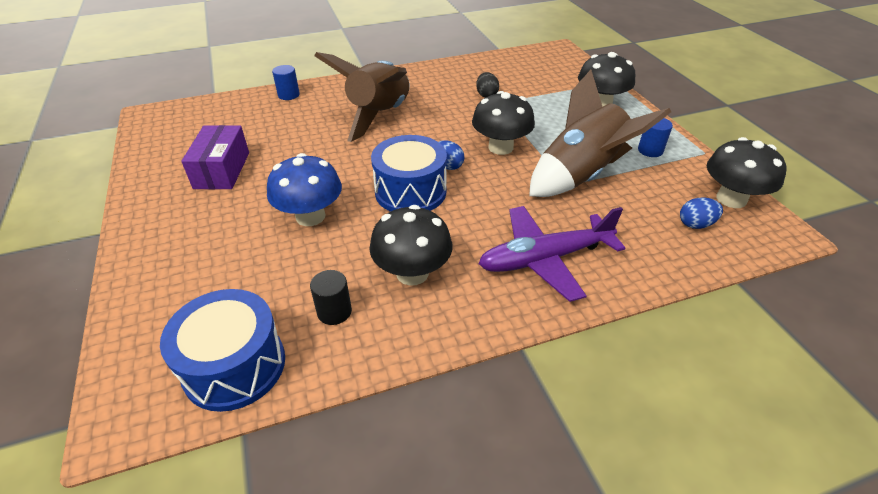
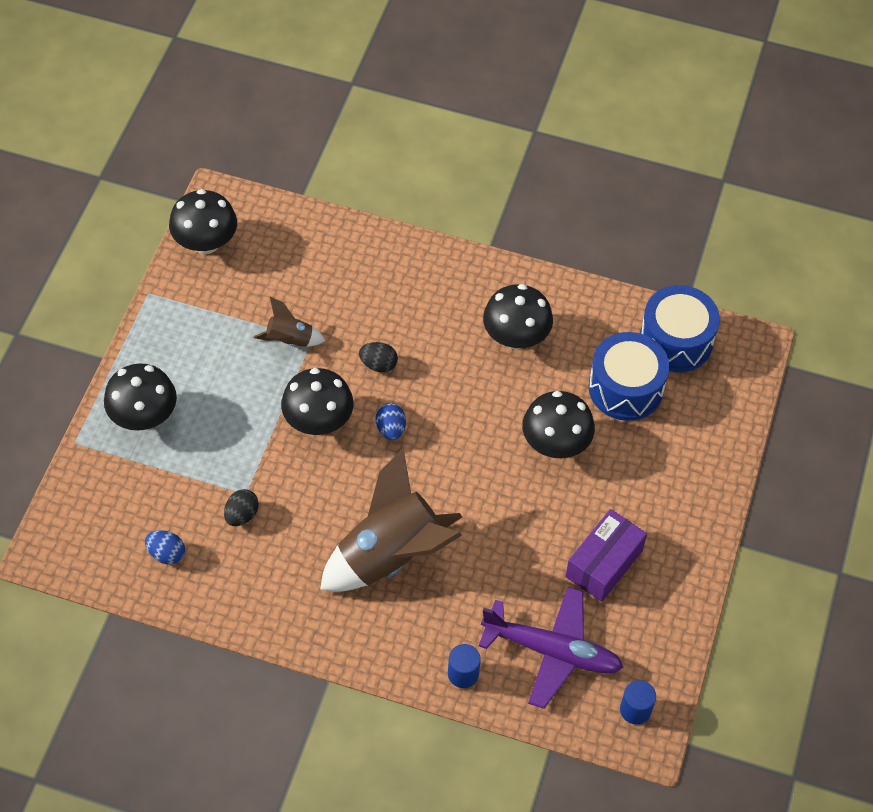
camera: 145 degrees left, 15 degrees up
blue mushroom [267,153,342,226] -> black mushroom [522,391,595,458]
black cylinder [310,270,352,325] -> none
blue drum [371,135,447,212] -> blue drum moved to [589,332,669,421]
purple plane [478,206,625,302] -> purple plane moved to [479,587,624,709]
brown rocket [529,70,671,197] -> brown rocket [254,297,325,347], size x0.47
blue cylinder [638,118,673,157] -> blue cylinder moved to [620,680,656,725]
blue egg [680,198,723,229] -> blue egg moved to [145,530,185,564]
none -> black egg [359,342,398,373]

